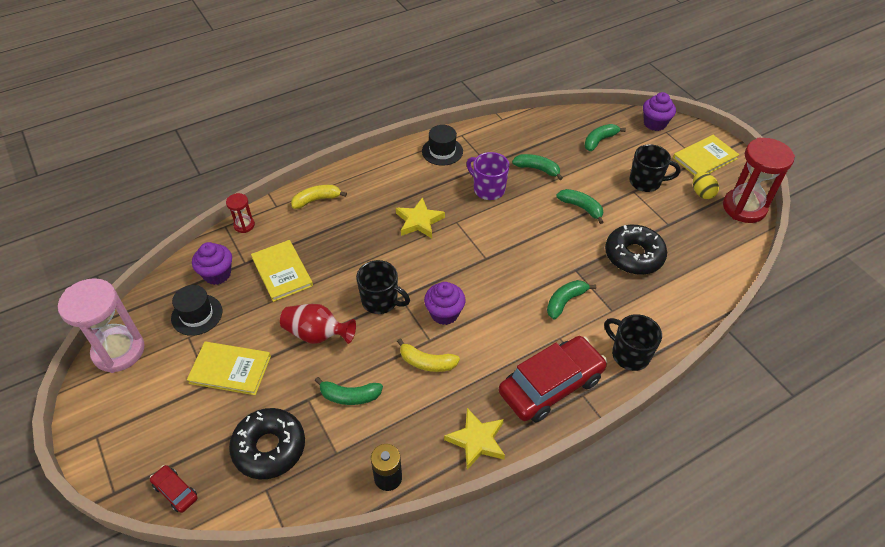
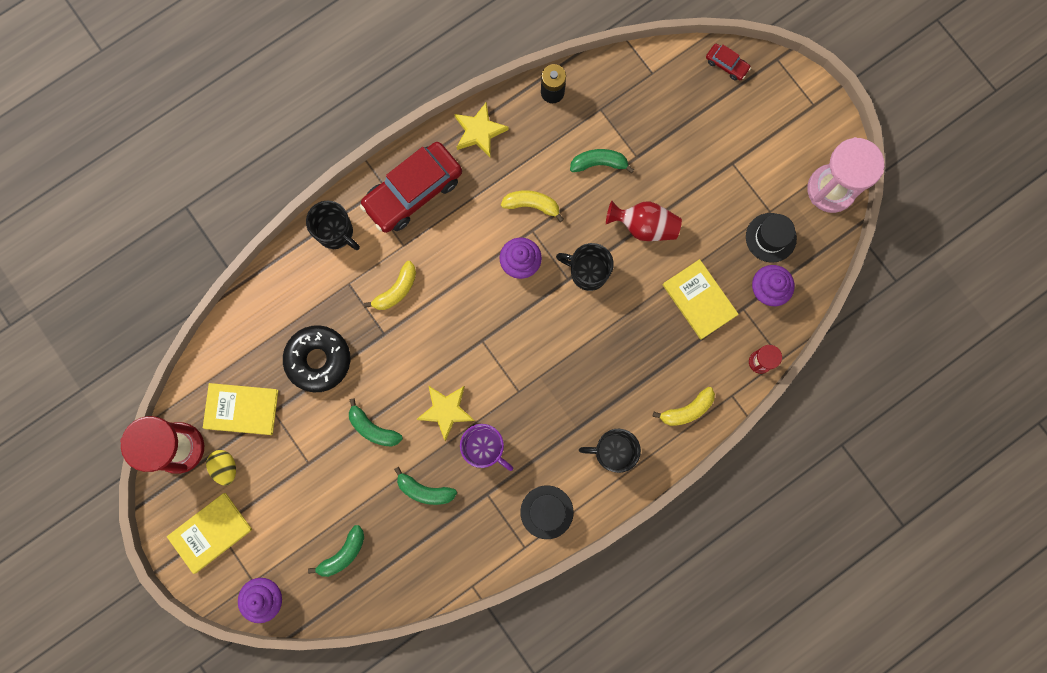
camera: 175 degrees right, 30 degrees up
yellow book [187,342,271,395] -> yellow book moved to [203,383,279,435]
black donut [229,408,305,479] -> none
yellow star [396,197,445,238] -> yellow star moved to [416,385,475,442]
green banana [547,280,596,319] -> yellow banana [364,261,416,310]
black mug [629,144,680,192] -> black mug moved to [579,429,641,473]

